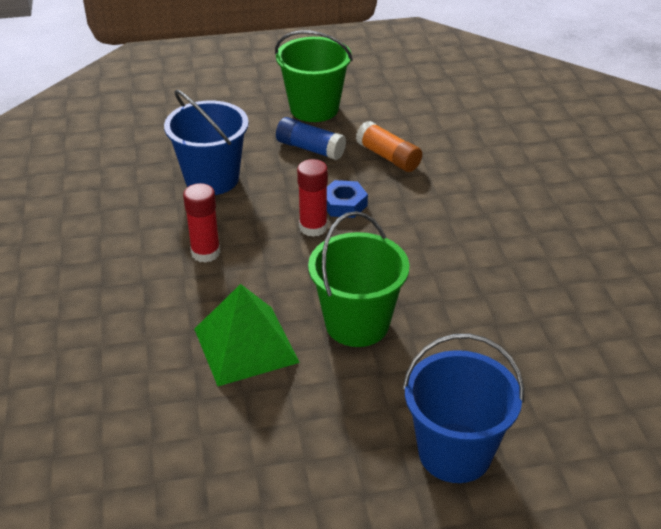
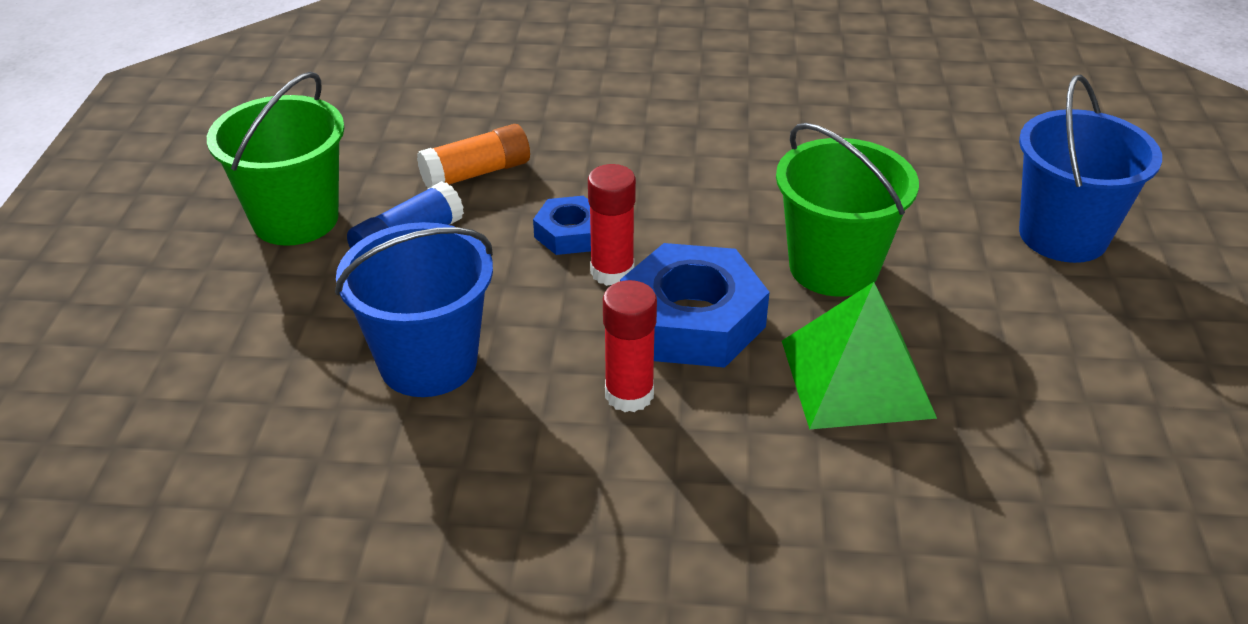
camera: 75 degrees left, 0 degrees up
none -> blue nut [620,243,770,368]

